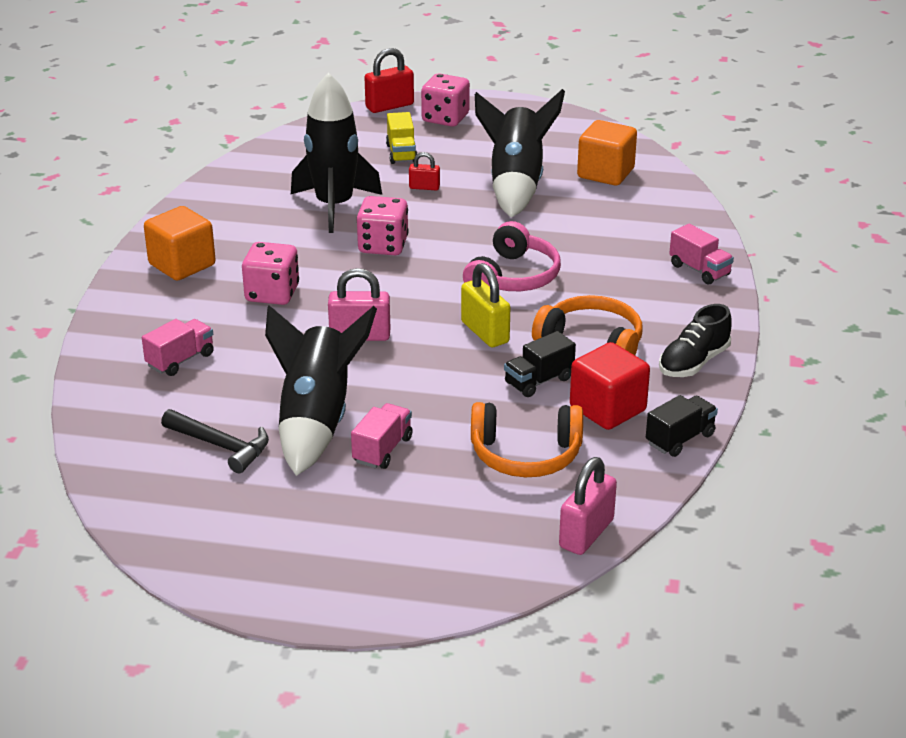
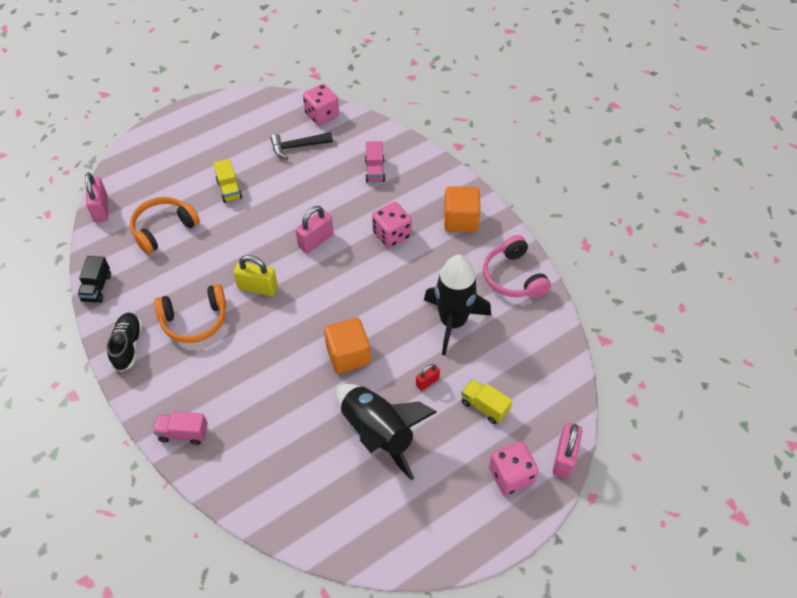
camera: 135 degrees right, 20 degrees up
black rocket [265,305,377,476] -> none
pink truck [351,403,413,469] -> yellow truck [213,159,242,203]
pink dice [356,196,409,255] -> pink dice moved to [303,84,339,125]
red padlock [364,48,414,113] -> pink padlock [553,423,583,478]
pink headphones [463,221,561,291] -> pink headphones moved to [483,235,551,298]
black truck [504,331,576,397] -> none
red cube [570,342,650,430] -> none
orange cube [577,120,637,186] -> orange cube moved to [324,318,371,373]

